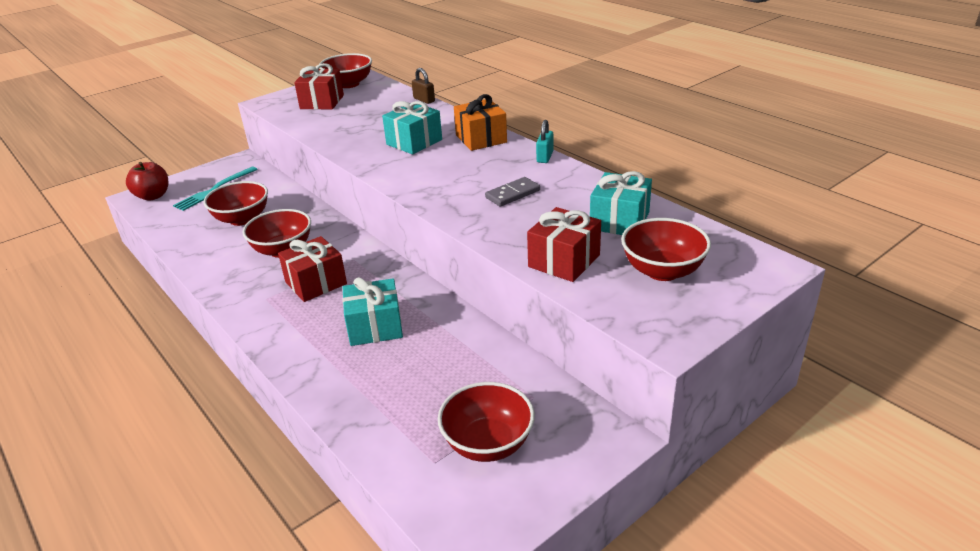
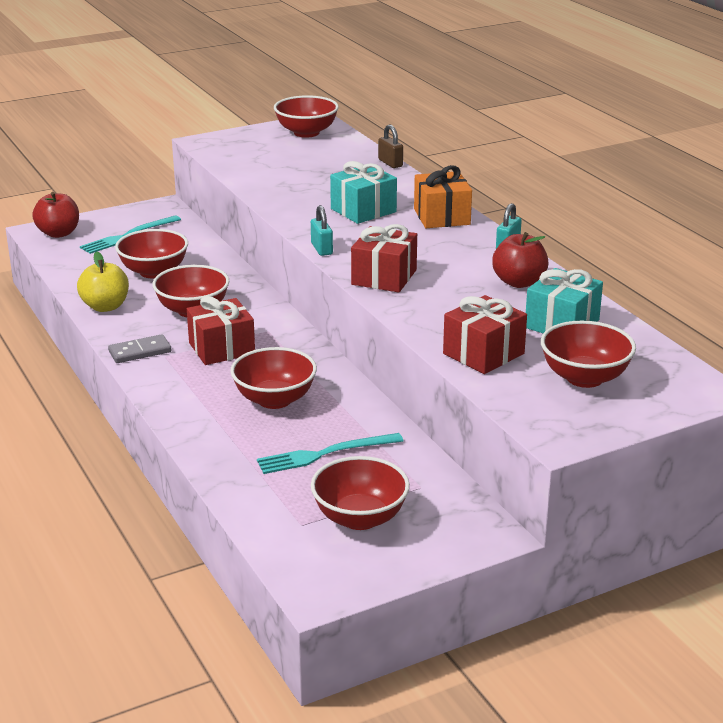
camera: 10 degrees right, 5 degrees down
red gift [294,63,344,110] -> red gift moved to [351,224,417,292]
turquoise gift [342,277,403,346] -> red bowl [230,347,317,409]
grey domino [485,177,540,207] -> grey domino moved to [108,334,171,363]
none -> yellow apple [77,251,129,312]
none -> turquoise fork [257,433,403,474]
none -> turquoise padlock [311,205,333,256]
none -> red apple [492,232,549,288]

